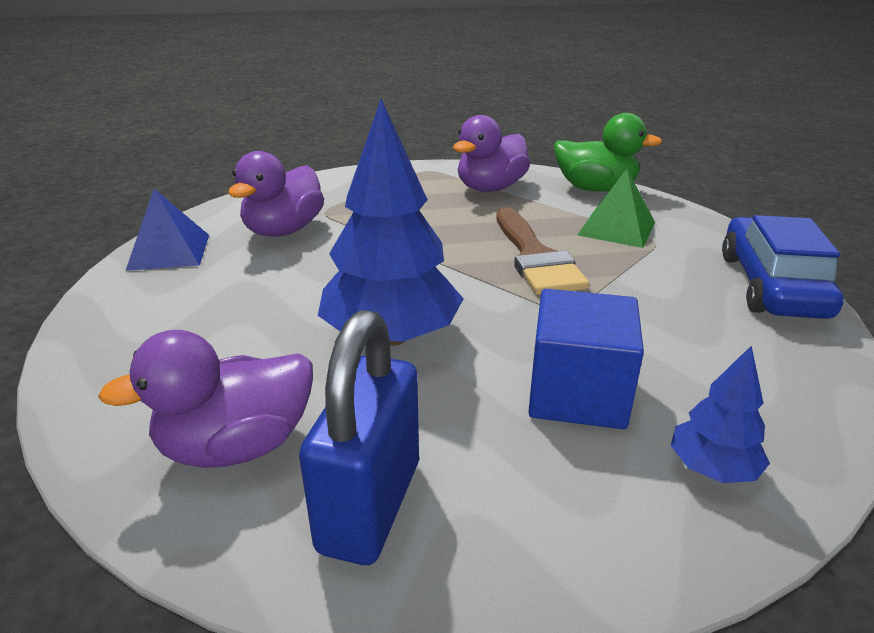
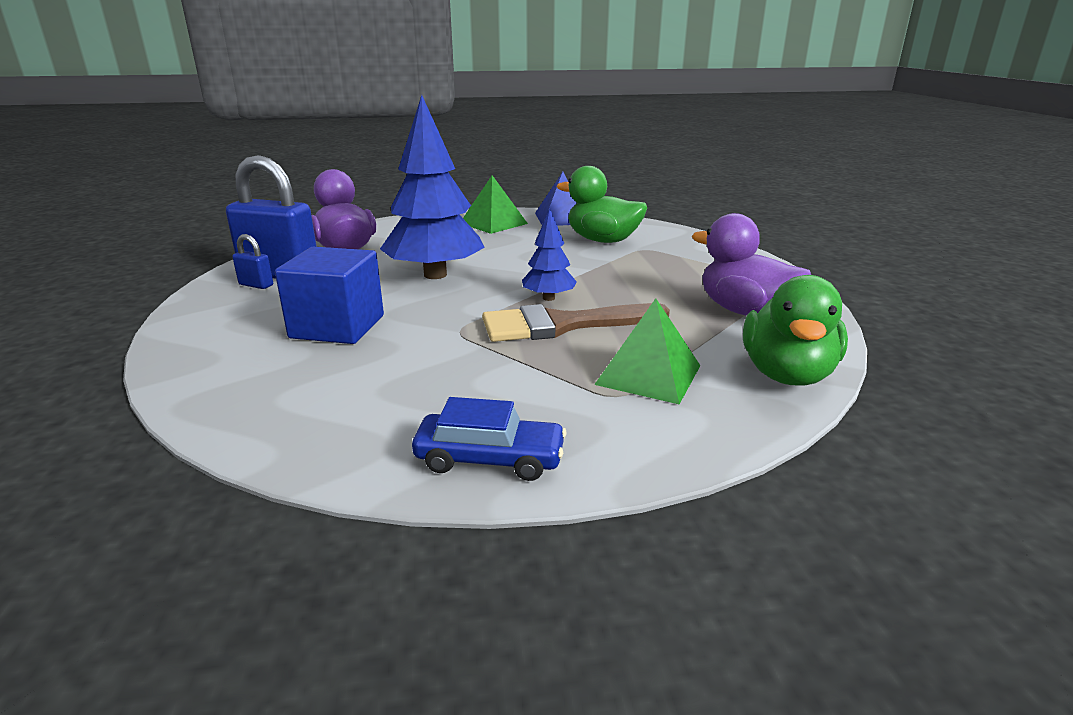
camera: 90 degrees right, 5 degrees down
purple duck [228,151,324,237] -> green duck [557,166,647,243]
blue tree [671,346,770,483] -> blue tree moved to [522,208,577,301]
blue car [722,215,844,319] -> blue car [412,397,567,481], size x0.62
none -> blue padlock [232,234,273,289]
none -> green pyramid [463,175,528,234]

